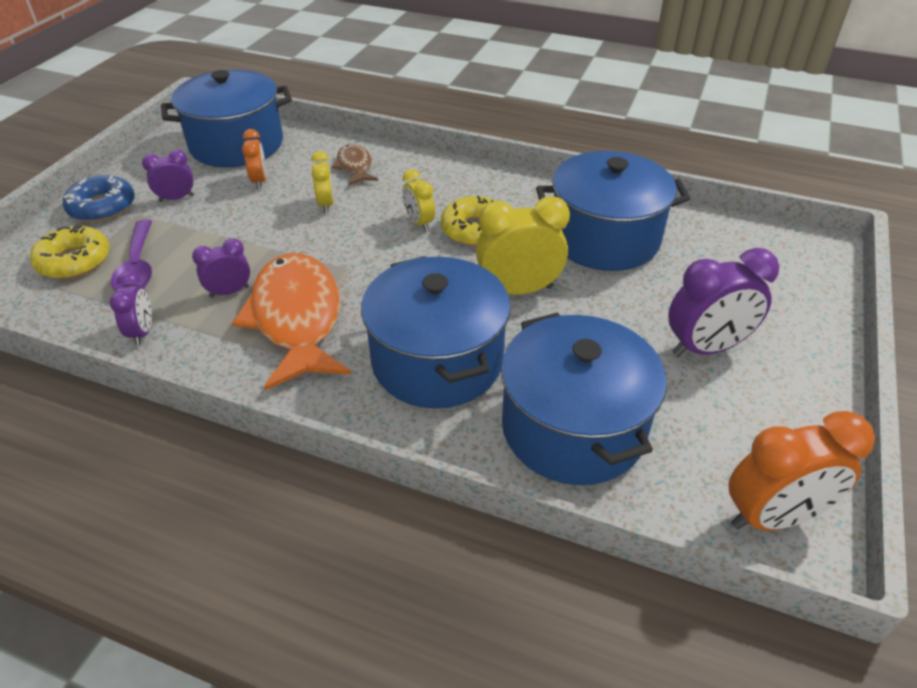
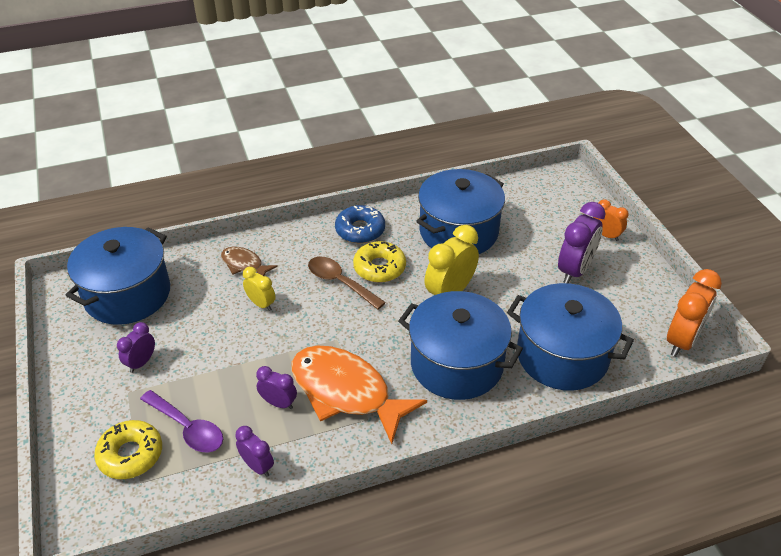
camera: 40 degrees left, 0 degrees up
blue donut [63,175,135,222] -> blue donut moved to [335,205,385,243]
purple clock [192,238,250,298] -> purple clock turned 90 degrees clockwise [256,366,297,409]
orange clock [242,129,267,189] -> orange clock moved to [593,200,629,241]
yellow clock [402,169,435,231] -> brown spoon [308,257,386,310]

